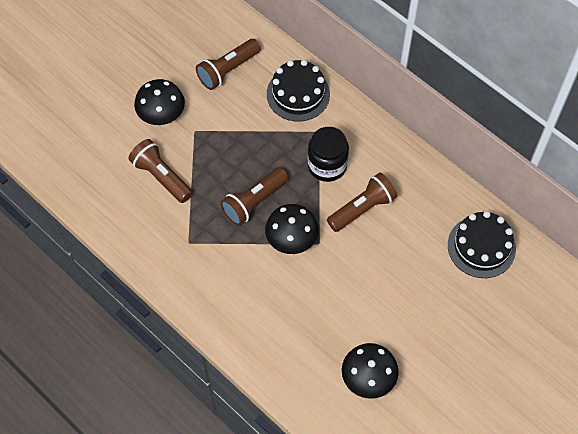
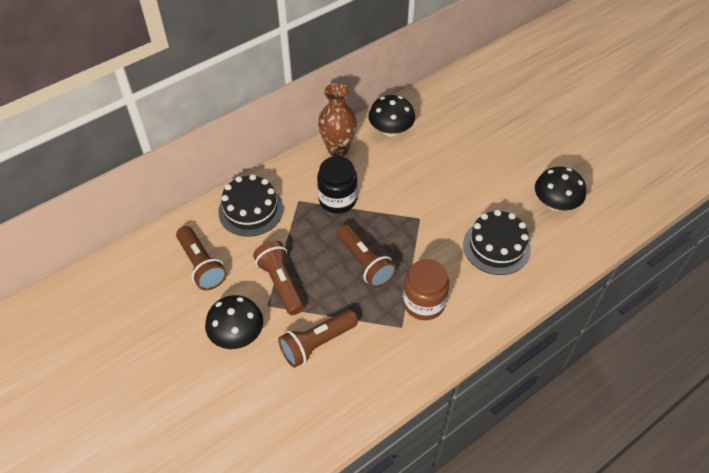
camera: 80 degrees left, 10 degrees down
black mushroom [265,204,318,254] -> black mushroom moved to [368,95,415,137]
brown flashlight [327,172,397,232] -> brown flashlight moved to [253,240,305,315]
black cake [448,211,516,278] -> black cake moved to [463,209,531,275]
none -> brown vase [318,83,357,157]
none -> brown jar [403,259,449,320]

